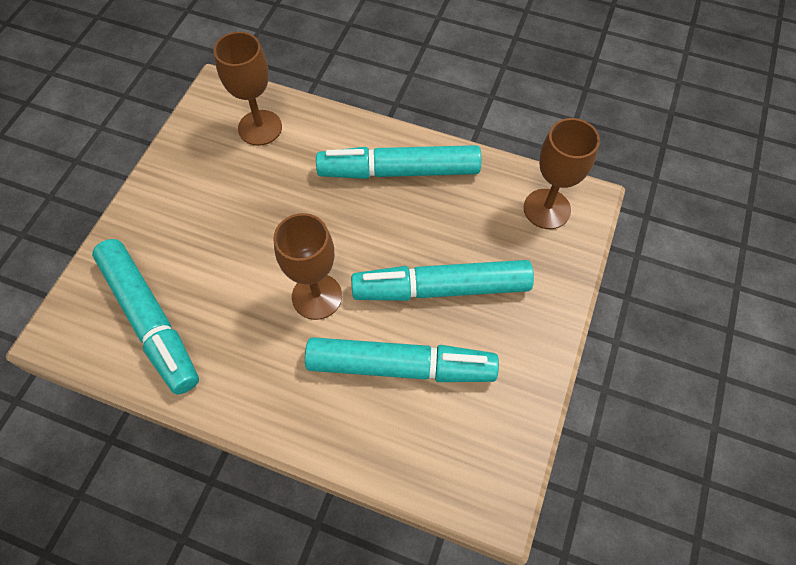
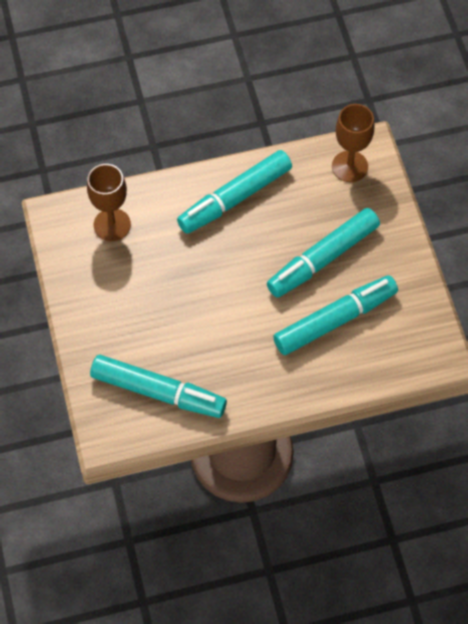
camera: 35 degrees left, 0 degrees up
brown goblet [274,213,342,320] -> none

